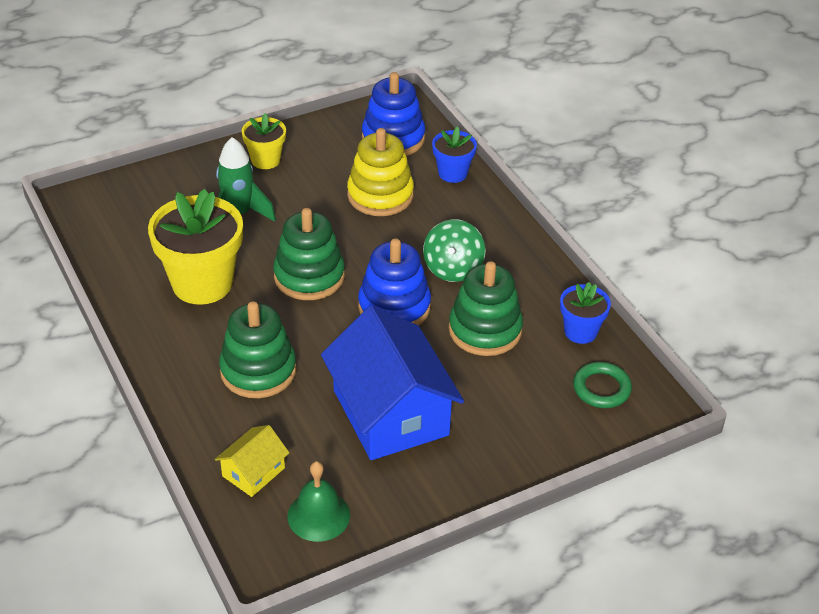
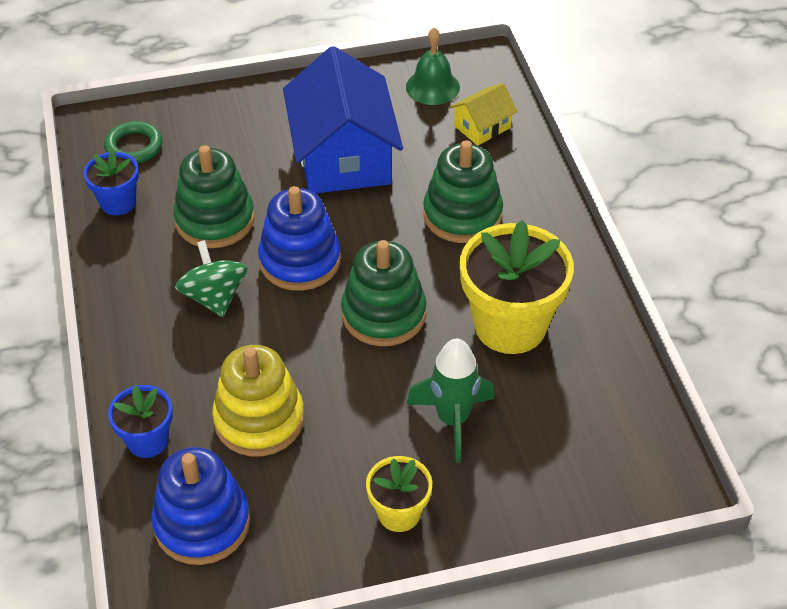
camera: 165 degrees left, 5 degrees up
green spinning top [423,219,485,282] -> green spinning top turned 45 degrees counterclockwise [175,240,247,317]

